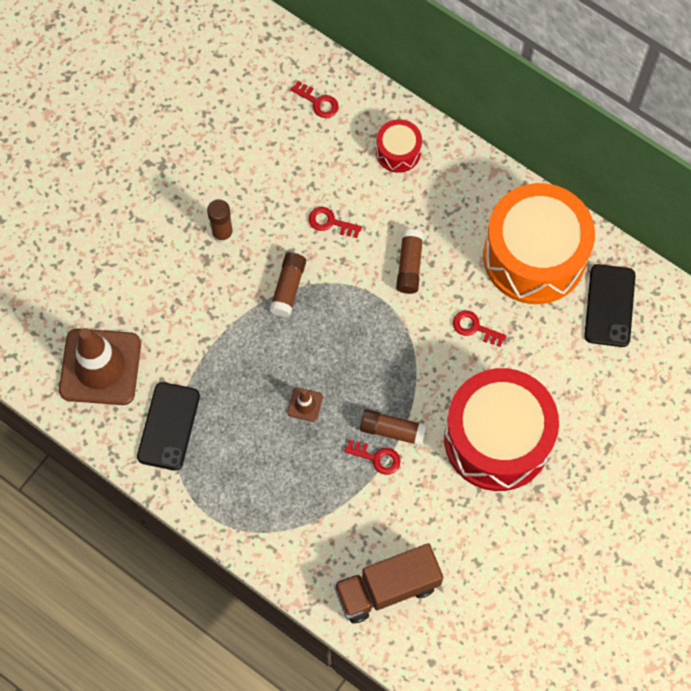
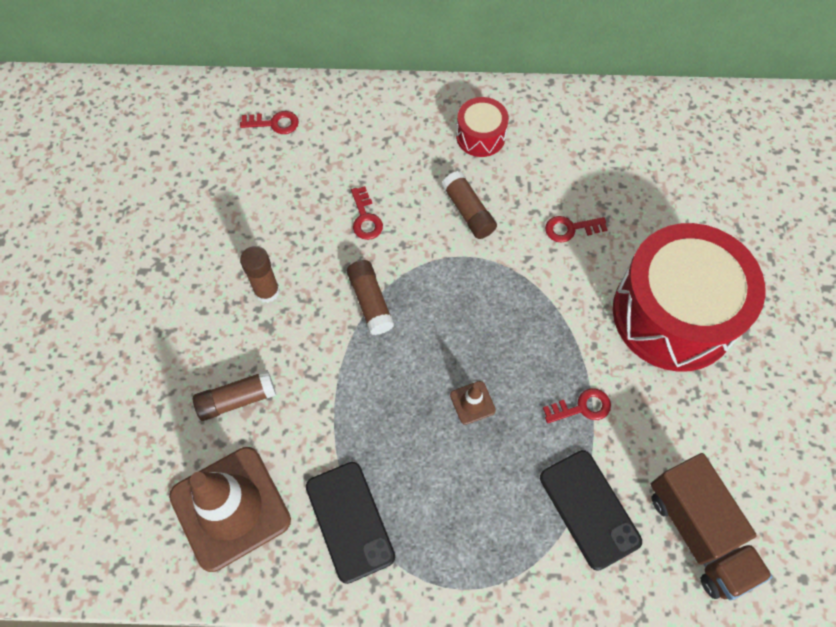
camera: 35 degrees left, 5 degrees down
red key [309,207,362,238] -> red key turned 90 degrees counterclockwise [351,186,383,240]
brown truck [334,543,443,624] -> brown truck turned 60 degrees counterclockwise [651,453,772,600]
brown glue stick [360,409,427,446] -> brown glue stick moved to [193,370,276,421]
red drum [376,119,422,173] -> red drum moved to [456,97,509,157]
orange drum [483,183,595,304] -> none
black phone [584,264,636,347] -> black phone moved to [540,450,642,571]

